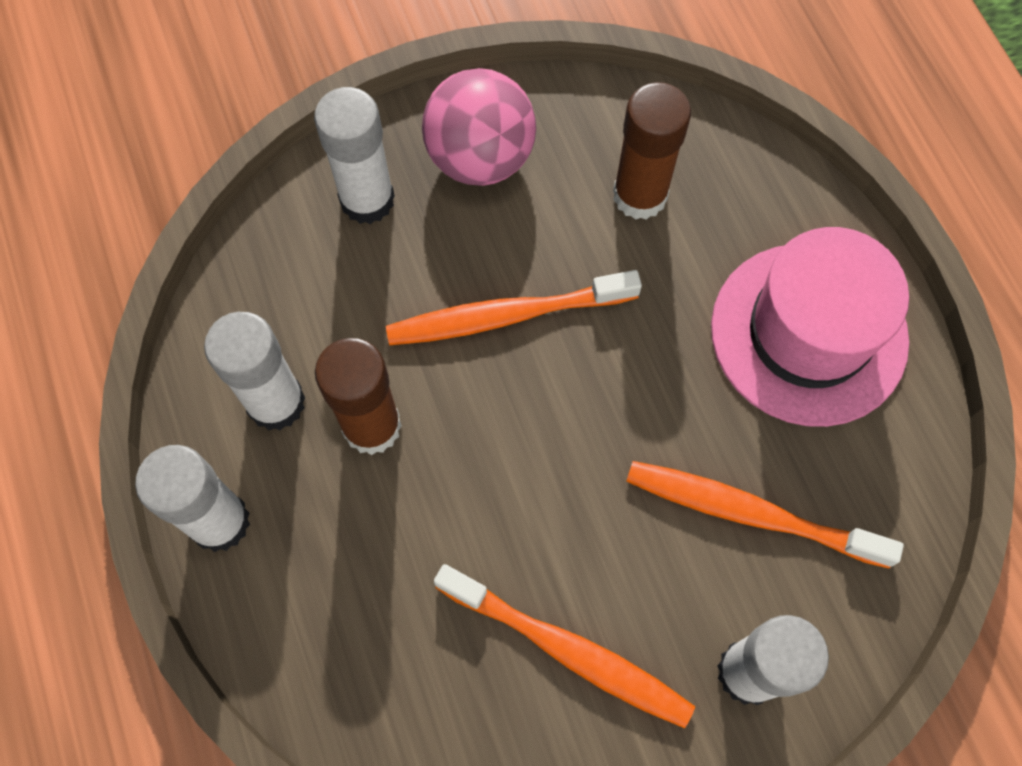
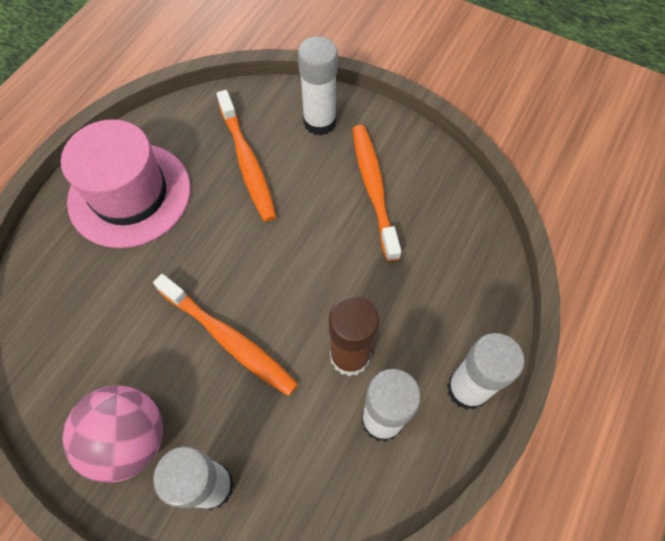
camera: 130 degrees left, 5 degrees down
brown glue stick [613,82,691,220] -> none

